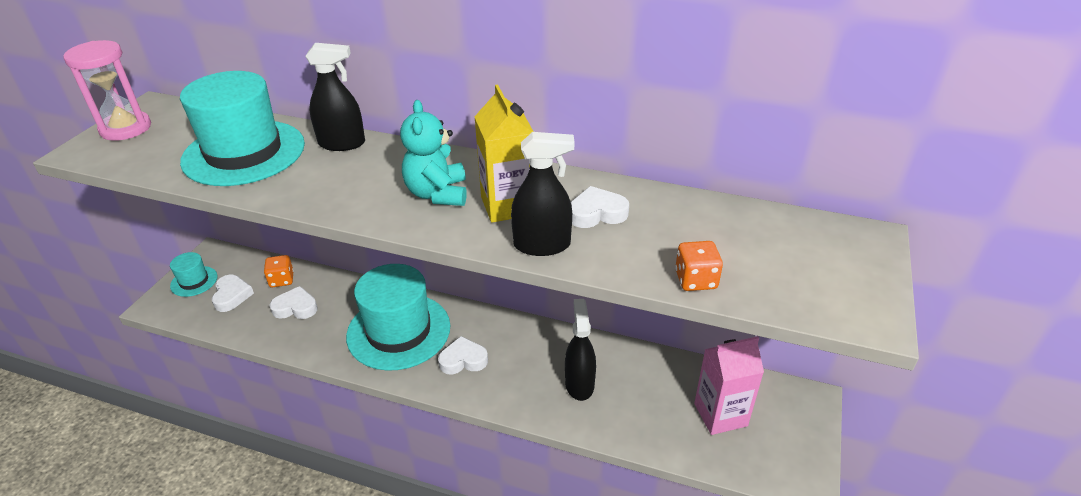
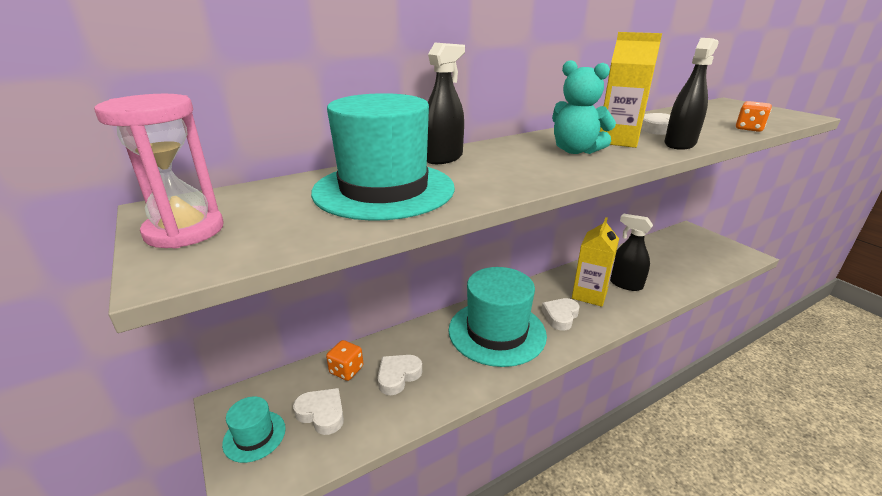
camera: 50 degrees left, 10 degrees down
pink carton [694,336,764,435] -> none
none -> yellow carton [572,217,619,307]

